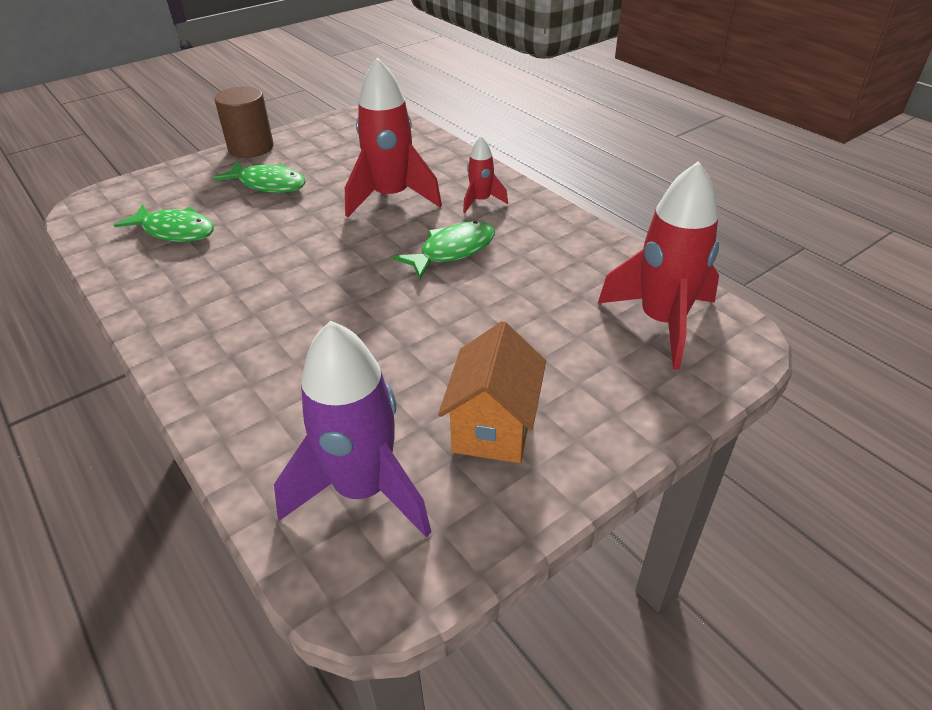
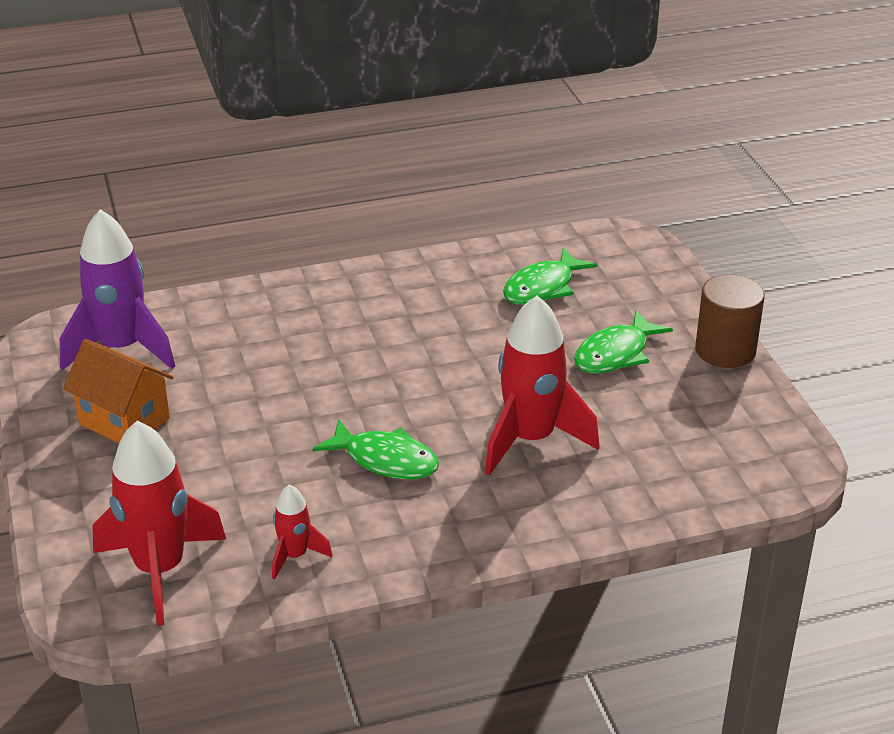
camera: 110 degrees right, 5 degrees down
green fish [393,221,495,279] -> green fish turned 45 degrees counterclockwise [313,419,439,480]
red rocket [463,136,508,213] -> red rocket moved to [272,484,333,580]

